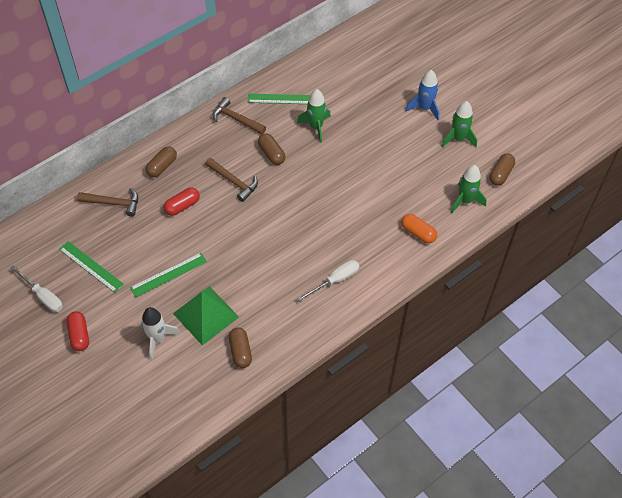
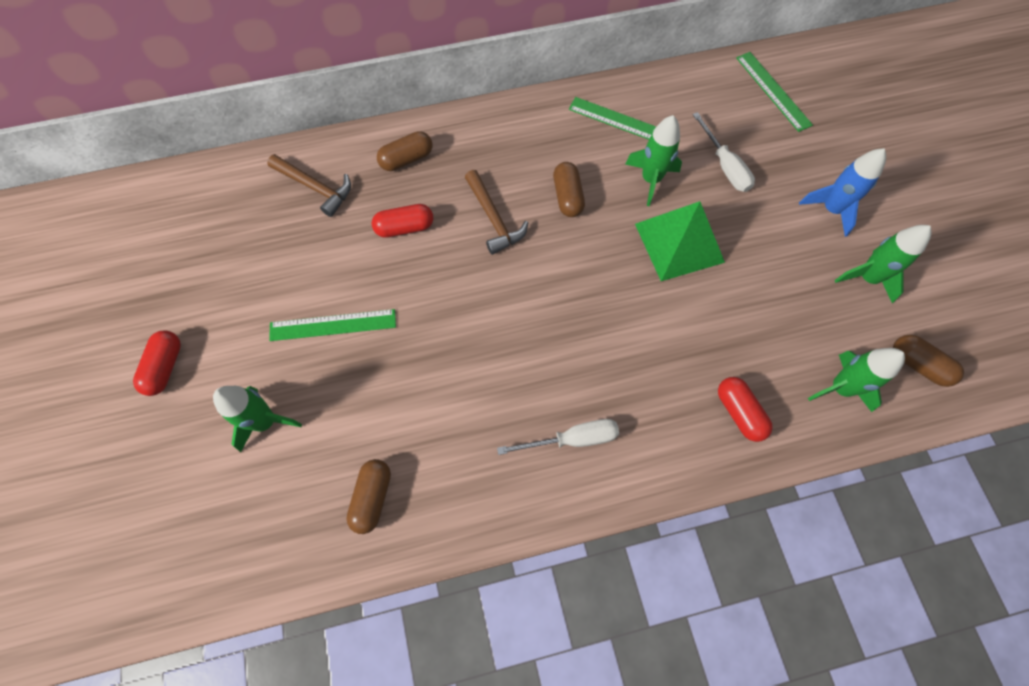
camera: 25 degrees right, 10 degrees up
white screwdriver [10,265,63,312] -> white screwdriver moved to [692,112,755,192]
green ruler [59,241,124,293] -> green ruler moved to [736,52,813,132]
white rocket [141,307,180,360] -> green rocket [213,386,302,452]
green pyramid [173,286,239,345] -> green pyramid moved to [635,201,725,281]
brown hammer [212,97,266,135] -> none
orange capsule [401,214,437,243] -> red capsule [718,377,773,442]
brown capsule [489,153,515,186] -> brown capsule turned 75 degrees clockwise [893,335,964,387]

